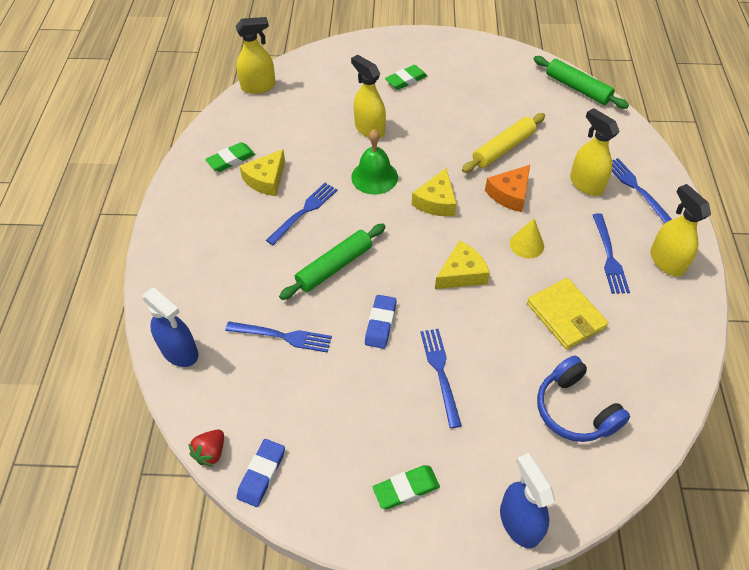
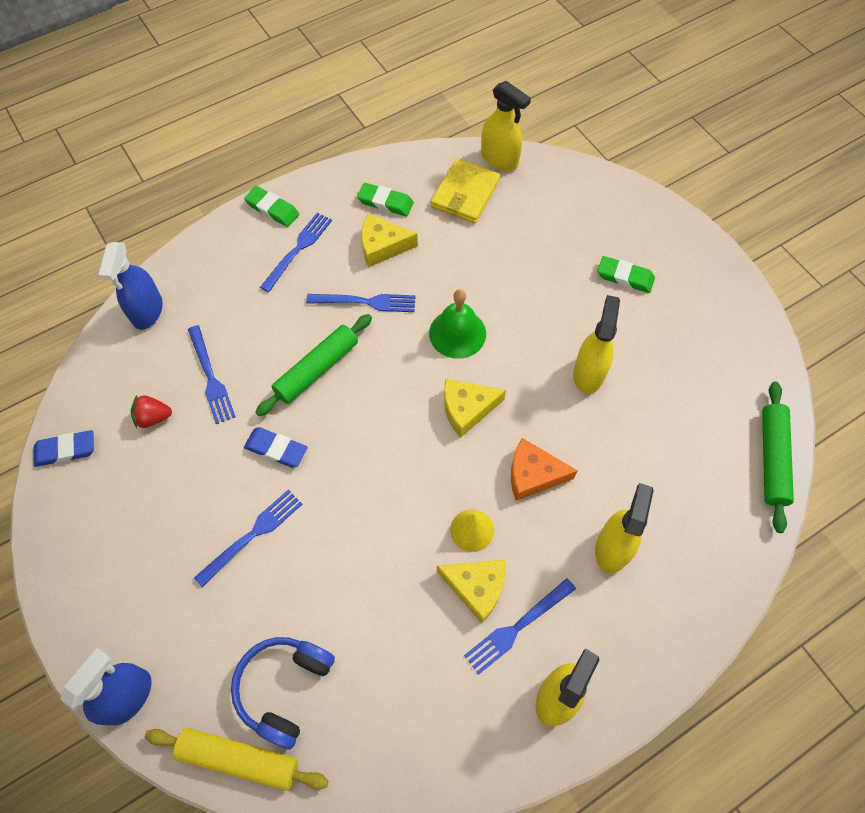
camera: 55 degrees right, 10 degrees up
red strawberry [188,429,224,467] -> red strawberry moved to [131,395,172,428]
green rolling pin [279,224,385,300] -> green rolling pin turned 60 degrees counterclockwise [255,314,372,416]
yellow spray bottle [351,54,386,138] -> yellow spray bottle moved to [573,295,620,394]
blue eraser [365,295,397,349] -> blue eraser turned 45 degrees clockwise [244,427,308,468]
green eraser [373,465,440,509] -> green eraser moved to [244,186,299,227]
yellow cheese [435,240,490,289] -> yellow cheese moved to [437,560,505,623]
yellow rolling pin [462,113,545,173] -> yellow rolling pin moved to [145,728,328,791]
yellow wallet [527,278,609,350] -> yellow wallet moved to [431,158,500,224]
blue fork [612,158,672,223] -> blue fork moved to [260,212,332,292]

